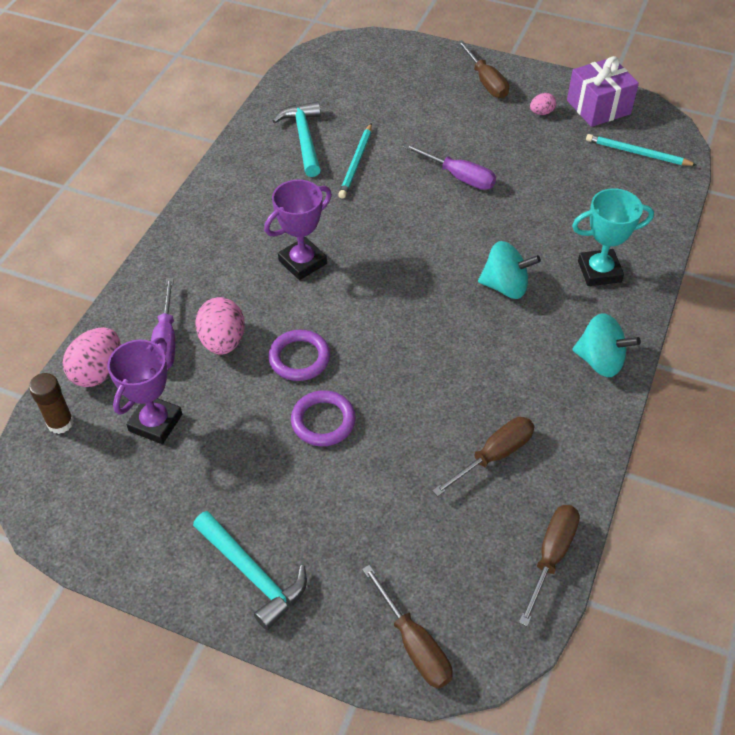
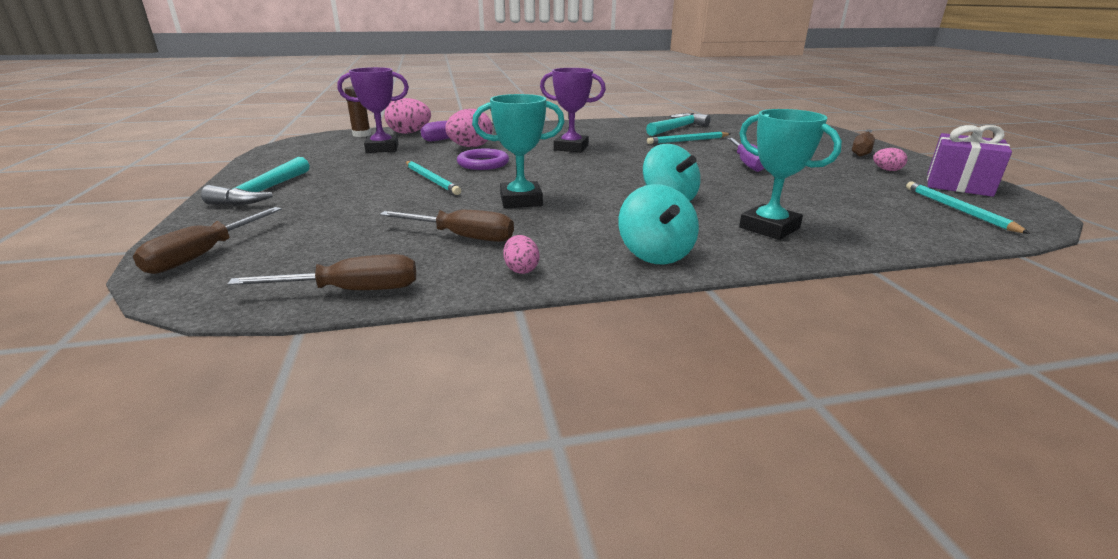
camera: 55 degrees right, 25 degrees down
purple ring [291,390,356,446] -> turquoise pencil [406,161,461,195]
none -> turquoise trophy [472,94,565,208]
none -> pink egg [503,235,539,274]

